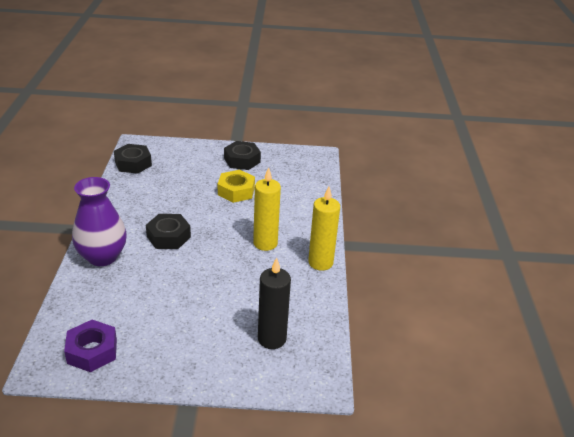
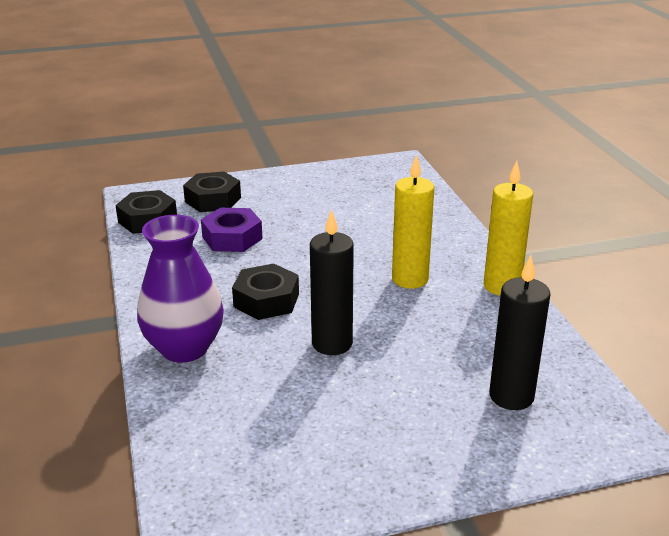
camera: 15 degrees left, 5 degrees down
purple nut [64,320,117,372] -> purple nut moved to [201,208,263,252]
yellow nut [218,170,255,203] -> none
black nut [224,141,261,170] -> black nut moved to [183,172,241,212]
none -> black candle [310,209,354,355]

